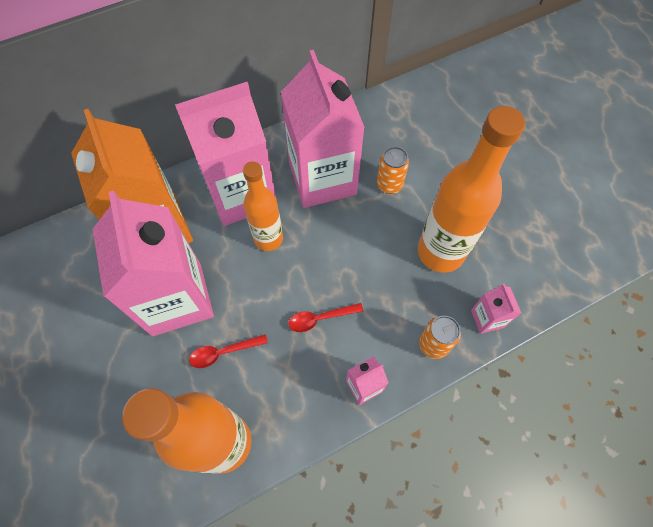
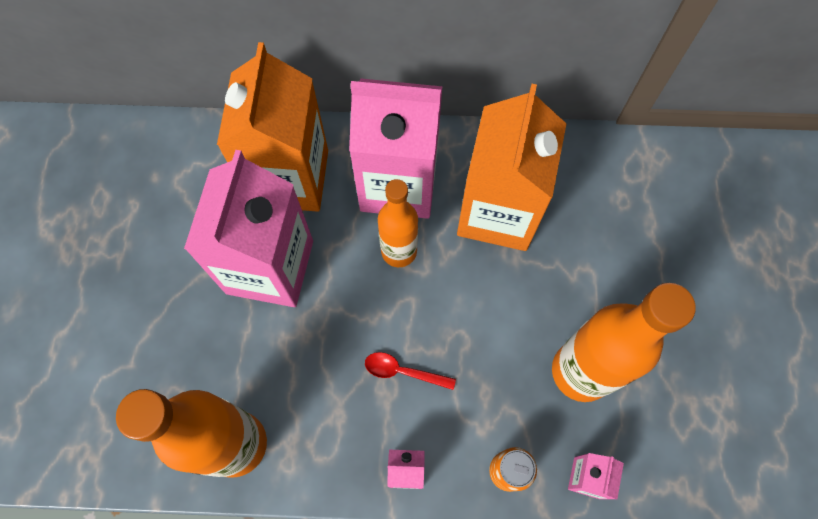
camera: 30 degrees right, 5 degrees up
red spoon [189,334,268,368] -> none
pink carton [281,50,365,208] -> orange carton [457,84,566,251]
orange can [377,147,409,194] -> none

